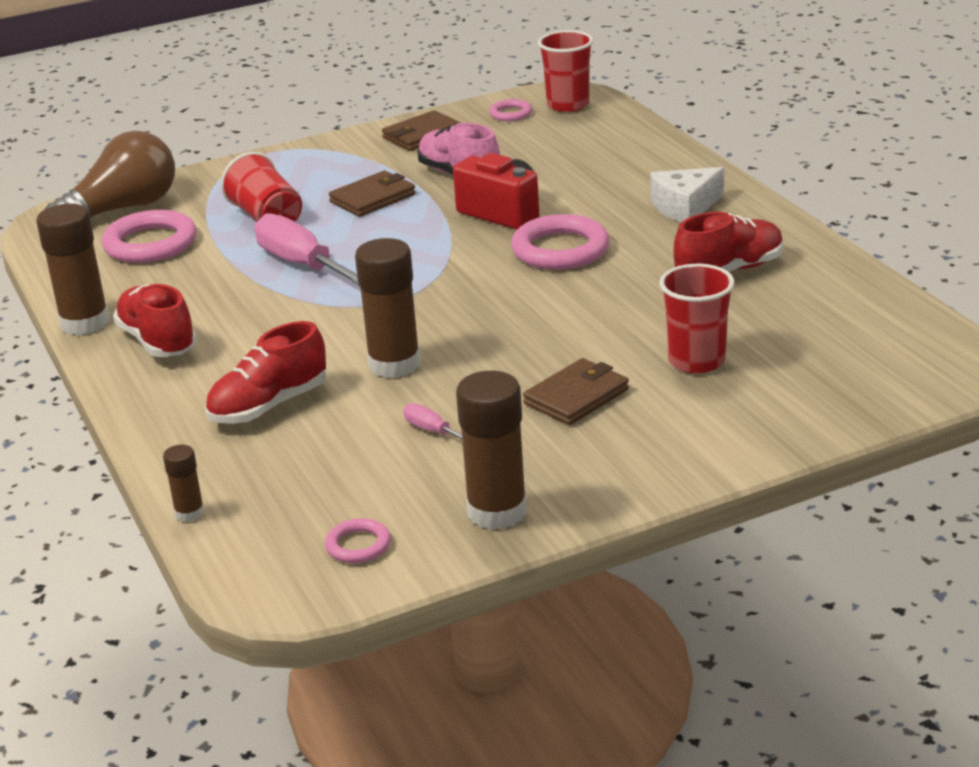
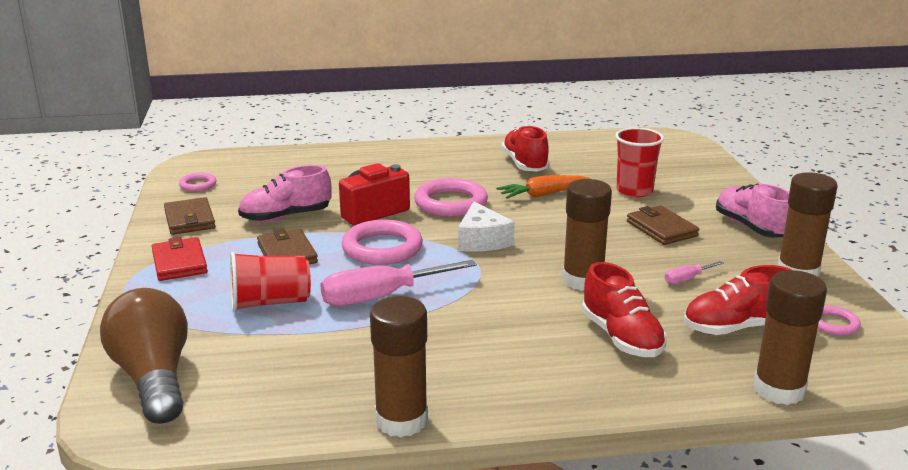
camera: 75 degrees left, 5 degrees down
pink ring [102,210,197,263] -> pink ring moved to [341,220,423,265]
red shoe [113,284,197,357] -> red shoe moved to [684,265,791,335]
brown glue stick [163,445,204,522] -> brown glue stick [753,270,827,405], size x1.99
red cup [538,30,593,112] -> none
white cheese [651,167,724,222] -> white cheese moved to [458,201,515,252]
none -> red wallet [152,237,208,281]
none -> orange carrot [496,175,590,199]
none -> pink shoe [716,184,789,237]

